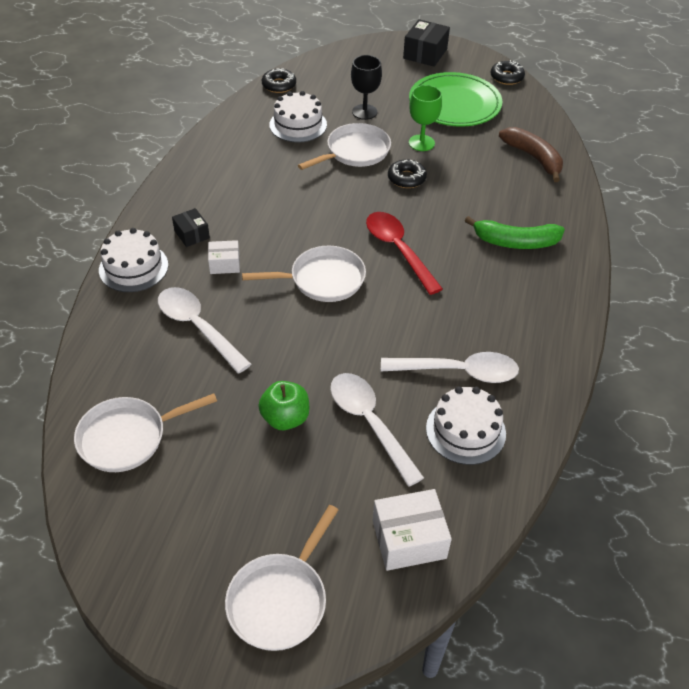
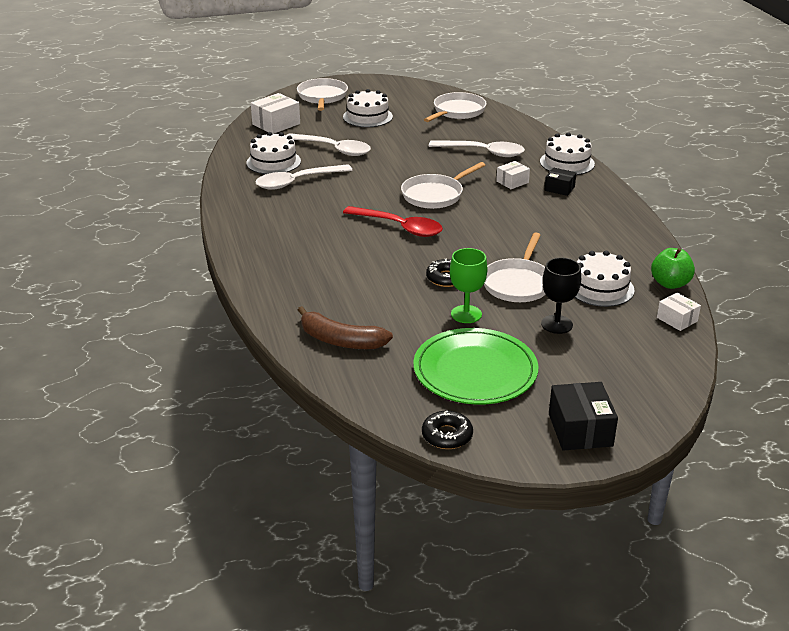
camera: 150 degrees right, 15 degrees down
green apple [258,381,309,430] -> green apple moved to [651,248,695,289]
black donut [262,68,296,93] -> white box [657,293,701,331]
green banana [465,216,565,249] -> none
none -> white cake [343,89,393,127]

